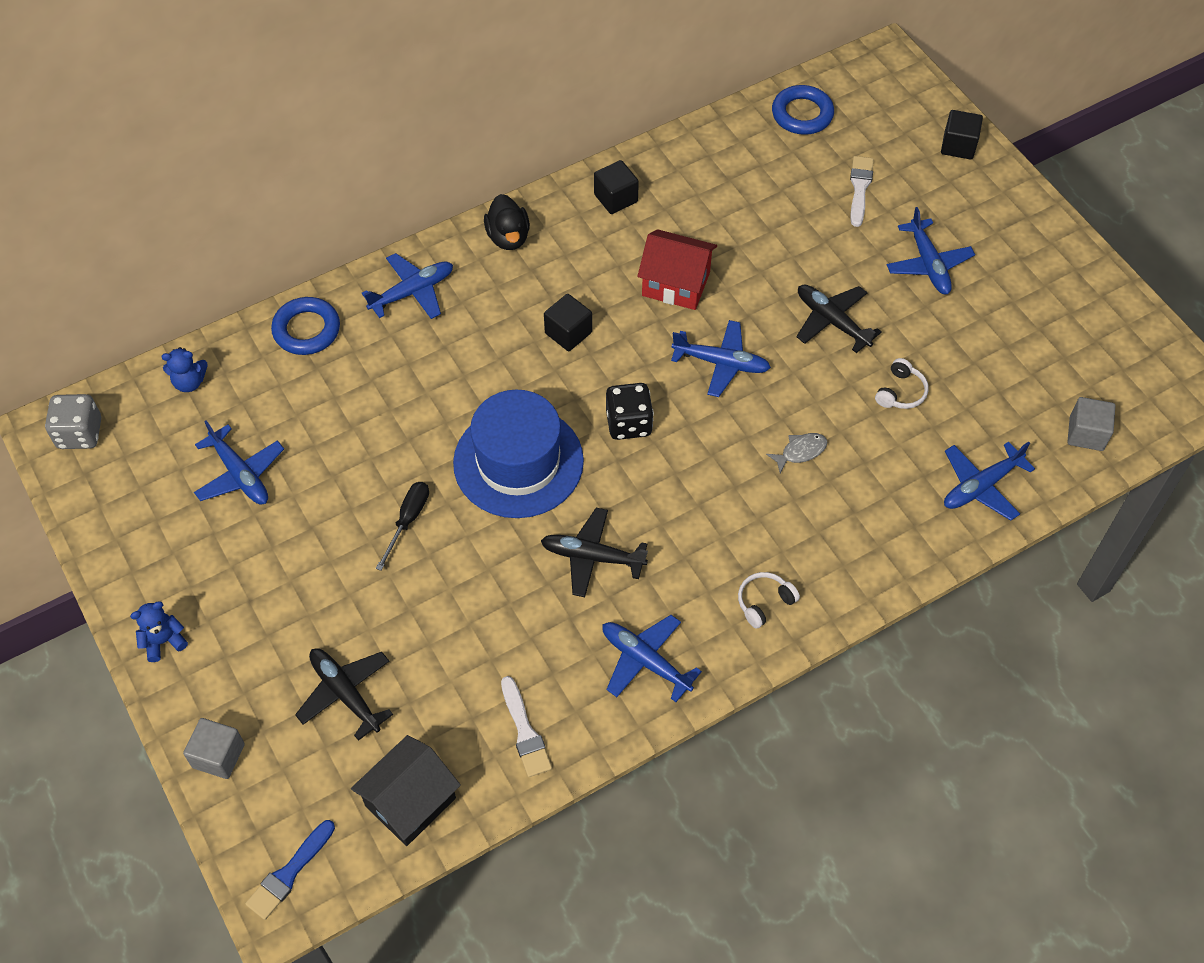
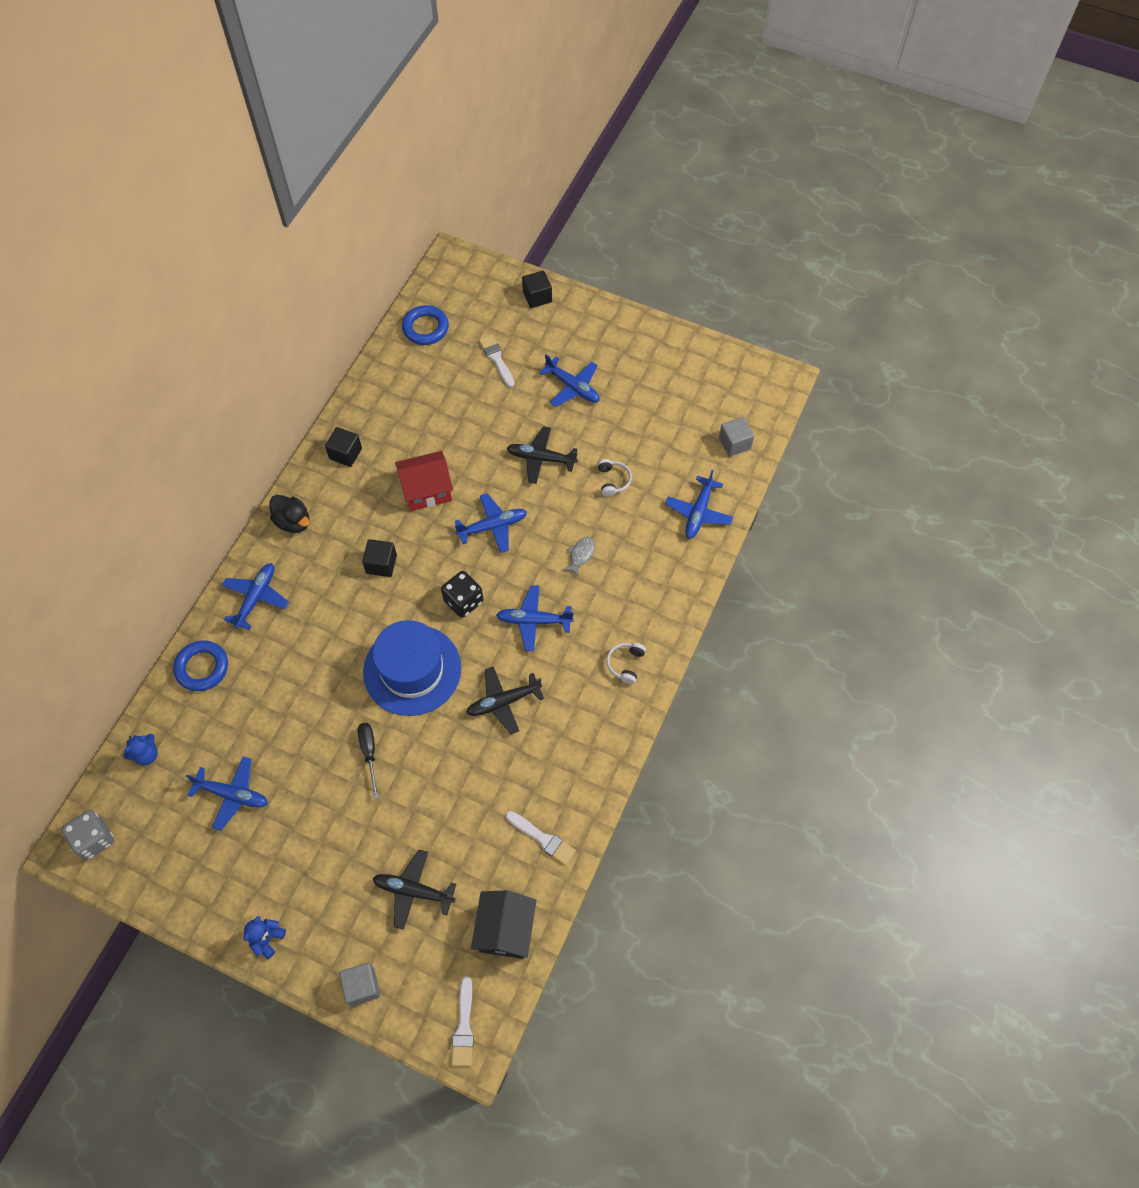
camera: 35 degrees left, 5 degrees up
blue brush [245,820,335,920] -> white brush [451,976,474,1066]
blue plane [602,615,702,702] -> blue plane moved to [496,585,574,651]

